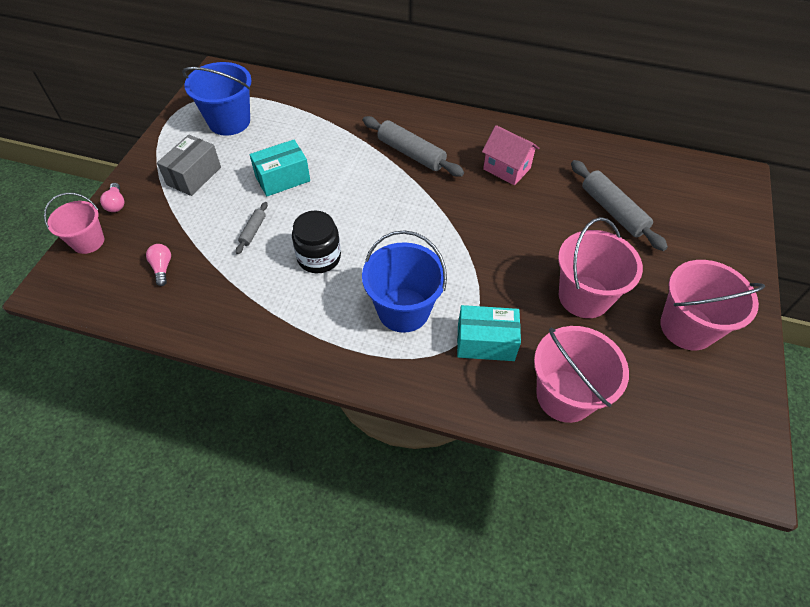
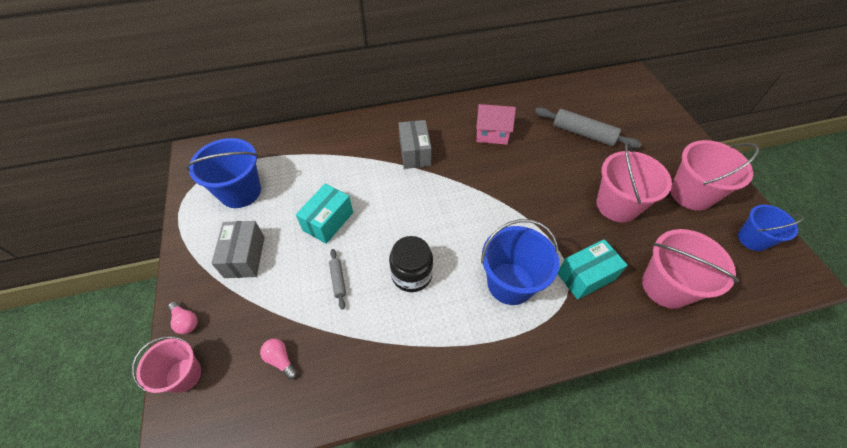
camera: 30 degrees left, 0 degrees up
grey rolling pin [363,116,464,177] -> grey box [398,120,432,169]
none -> blue bucket [738,205,804,251]

